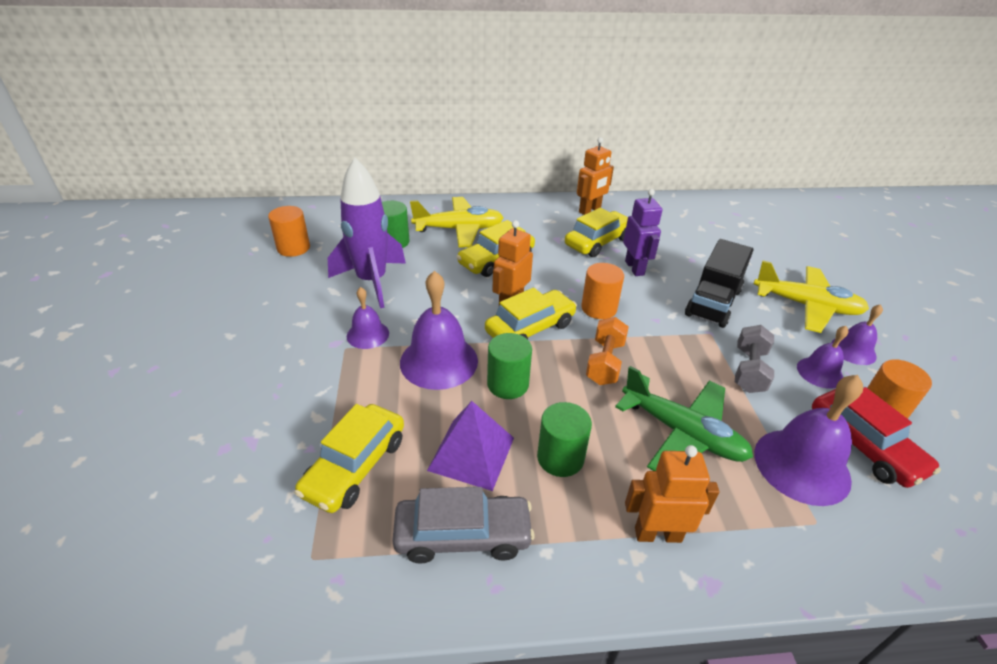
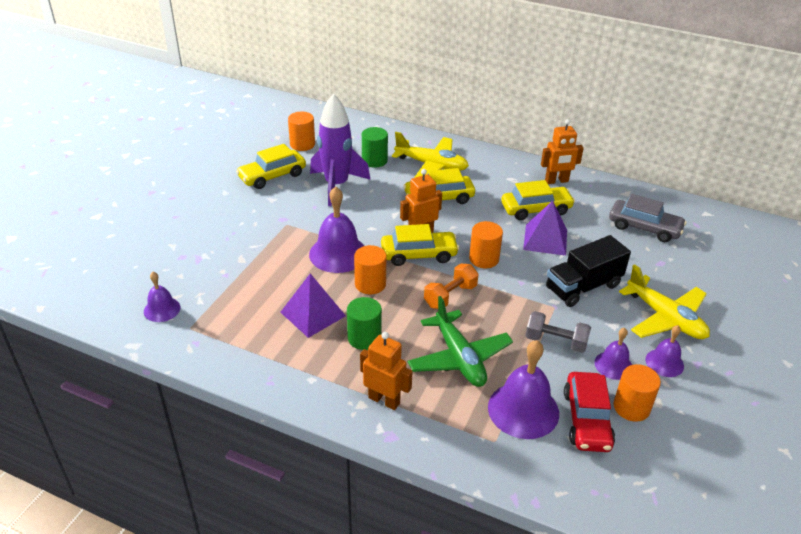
camera: 30 degrees right, 0 degrees up
yellow car [294,404,404,513] -> yellow car moved to [236,144,306,189]
purple bell [347,287,389,349] -> purple bell moved to [144,272,180,322]
grey car [392,487,535,564] -> grey car moved to [609,194,687,242]
green cylinder [487,333,532,399] -> orange cylinder [354,245,386,294]
purple robot [623,189,662,276] -> purple pyramid [523,201,567,256]
grey dumbbell [735,325,774,393] -> grey dumbbell turned 60 degrees clockwise [525,311,591,353]

